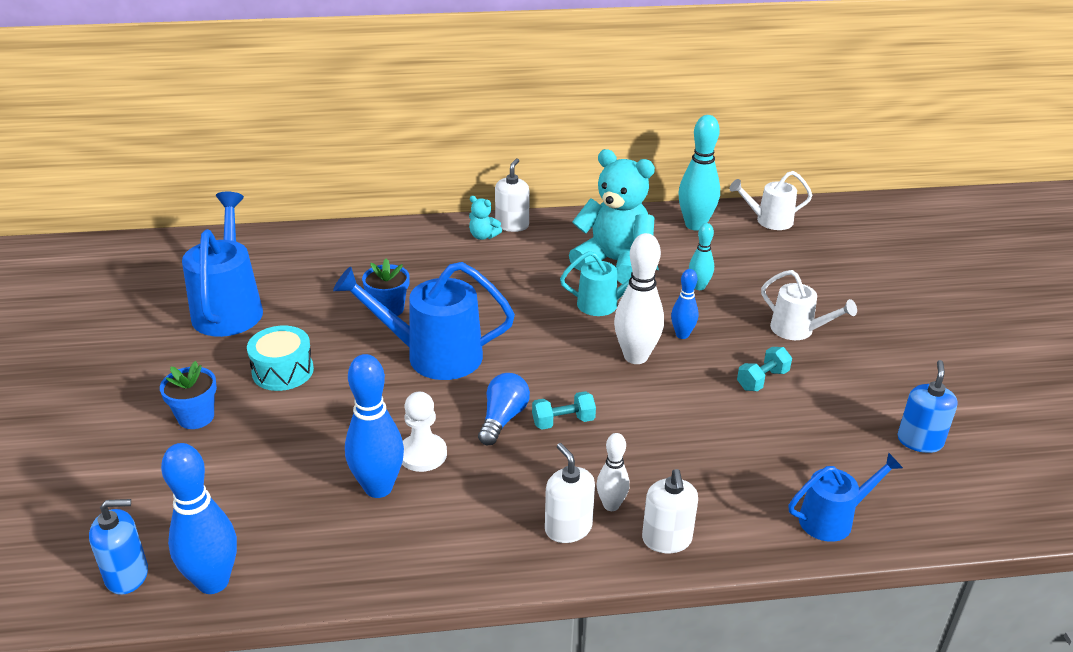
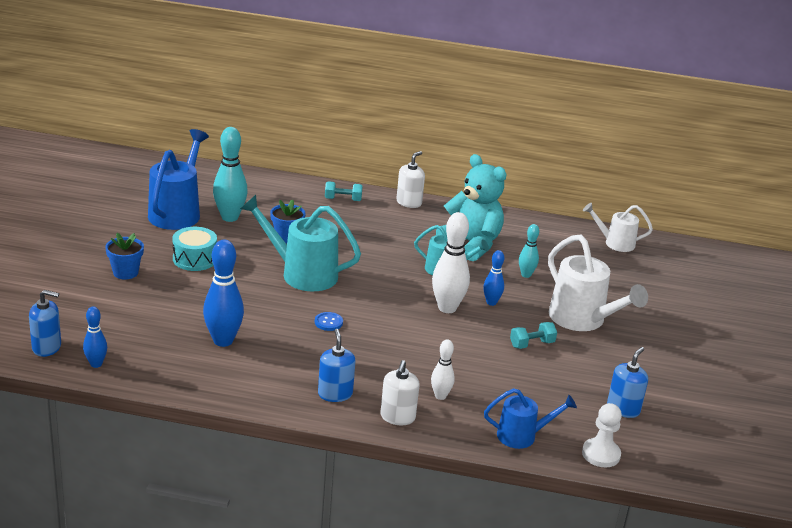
camera: 15 degrees right, 5 degrees down
blue bowling pin [161,443,237,594] -> blue bowling pin [83,307,107,368], size x0.56
blue watering can [333,262,515,380] -> turquoise watering can [240,195,361,291]
white pawn [402,392,447,472] -> white pawn moved to [582,403,622,467]
turquoise teddy bear [469,196,502,240] -> none
blue light bulb [478,373,530,445] -> blue button [315,312,343,331]
turquoise dumbbell [532,391,596,430] -> turquoise dumbbell moved to [325,181,363,201]
white soap dispenser [545,443,595,543] -> blue soap dispenser [318,329,355,402]
white bowling pin [597,433,630,511] -> white bowling pin moved to [431,339,455,400]
turquoise bowling pin [678,115,720,231] -> turquoise bowling pin moved to [213,127,248,222]
white watering can [761,270,857,340] -> white watering can [548,235,648,331], size x1.69

